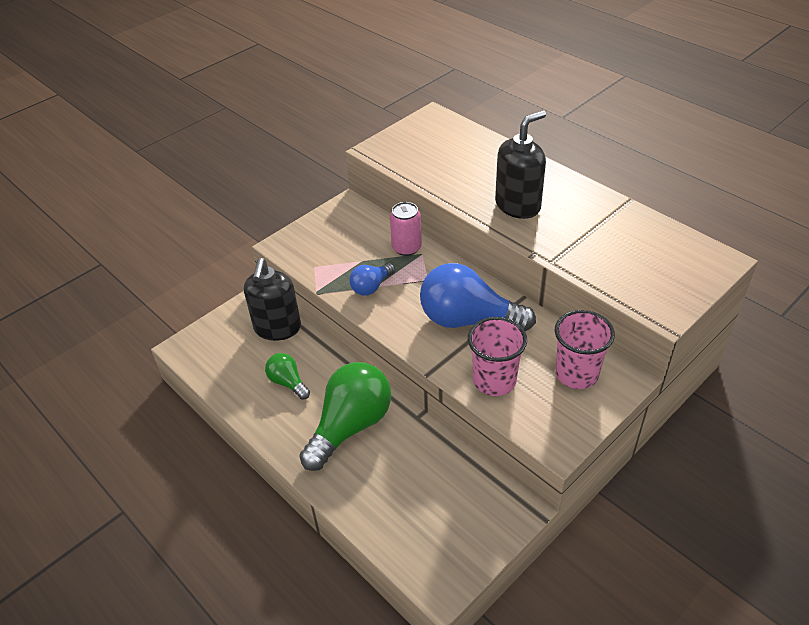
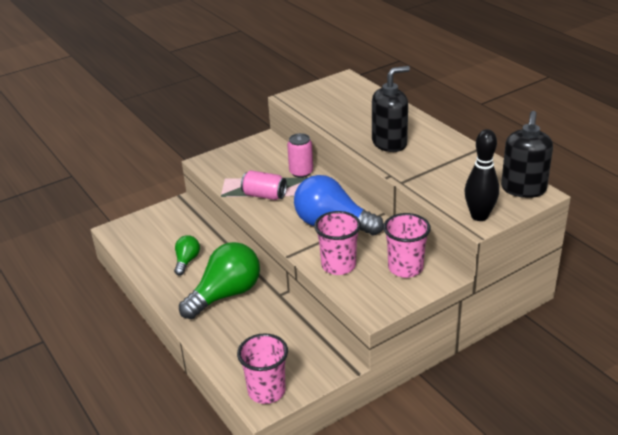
camera: 10 degrees right, 10 degrees down
black soap dispenser [244,258,301,341] -> black soap dispenser moved to [501,111,553,198]
green light bulb [265,353,310,400] -> green light bulb turned 45 degrees clockwise [174,235,200,276]
blue light bulb [349,263,395,296] -> pink can [241,170,287,200]
none -> pink cup [237,333,288,404]
none -> black bowling pin [465,129,499,221]

